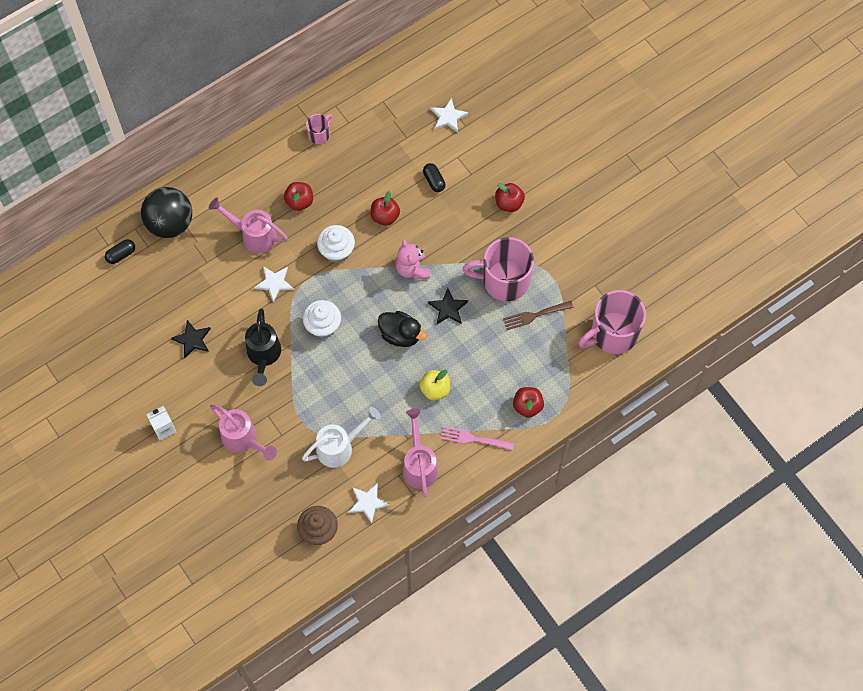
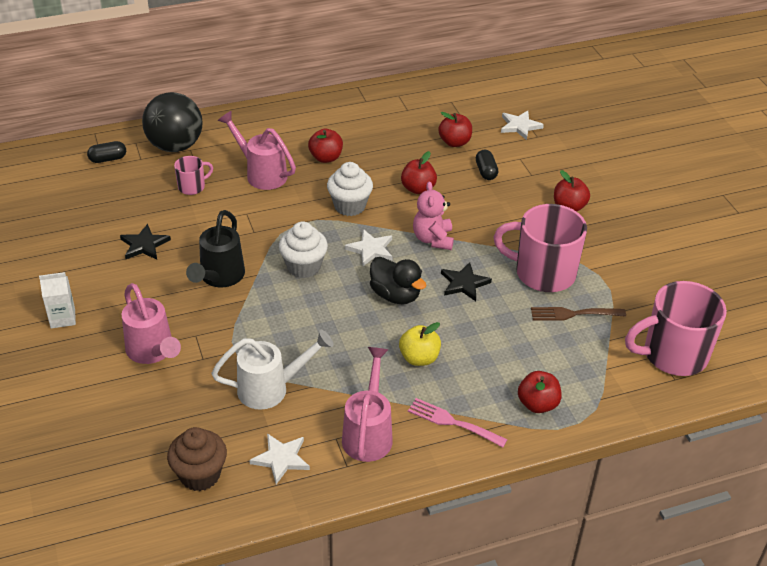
camera: 15 degrees right, 25 degrees down
white star [254,266,294,303] -> white star moved to [345,229,393,266]
pink mug [306,114,333,144] -> pink mug moved to [174,156,213,195]
none -> red apple [438,112,472,147]

